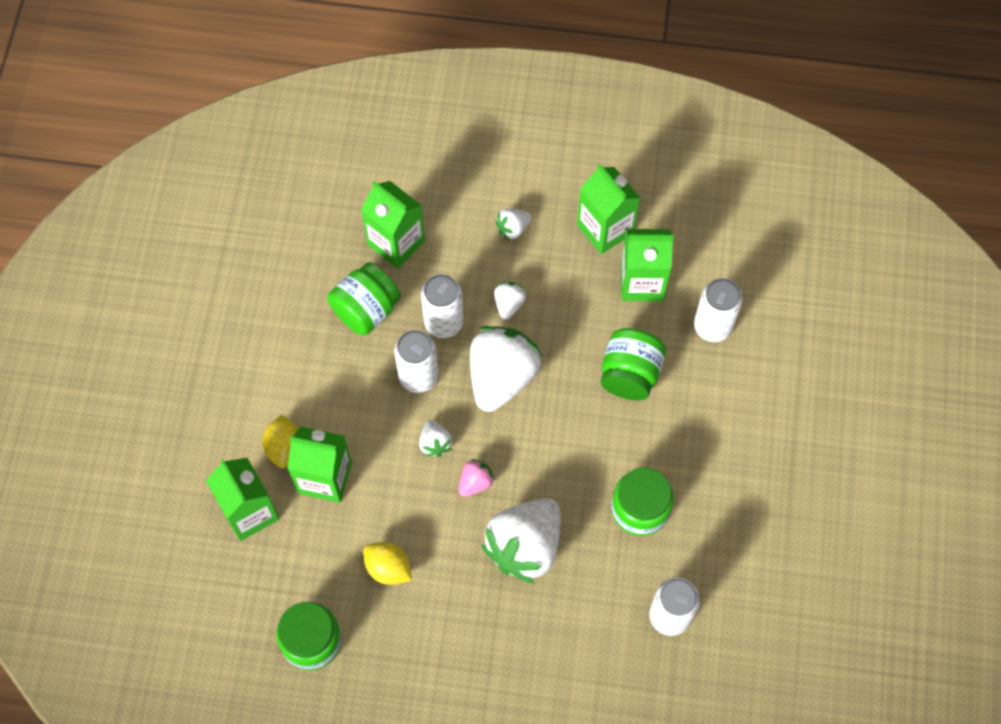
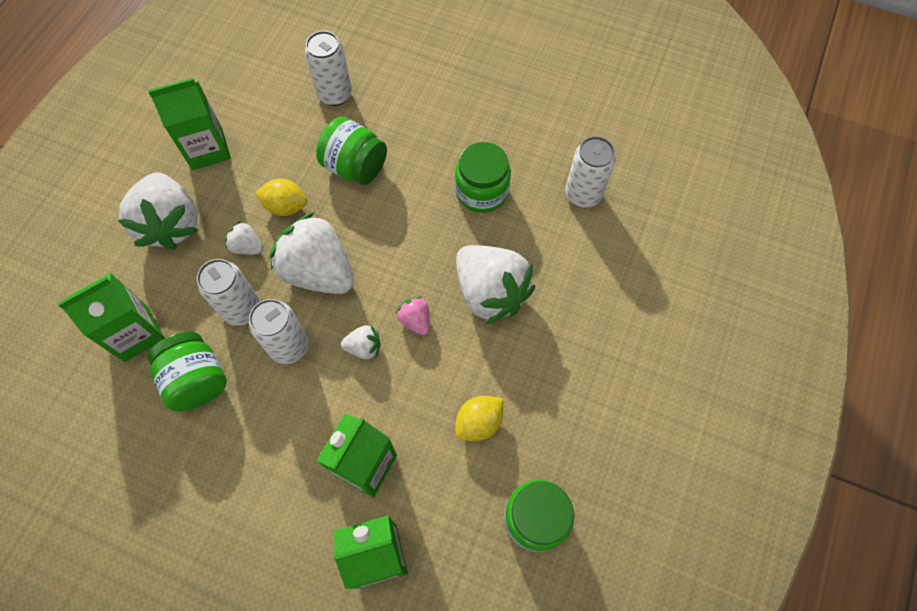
camera: 75 degrees left, 0 degrees up
yellow lemon [262,415,298,468] -> yellow lemon moved to [256,179,307,216]
white strawberry [495,208,531,241] -> white strawberry [118,172,198,250], size x2.22
green carton [621,229,674,301] -> none

